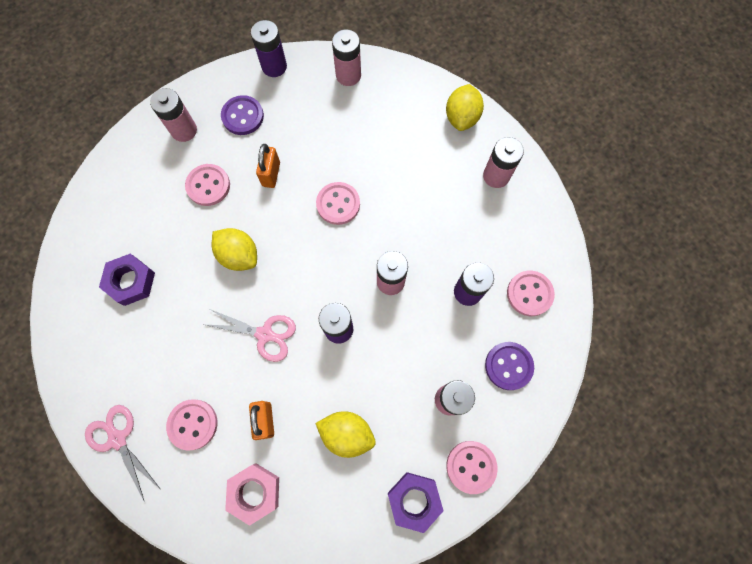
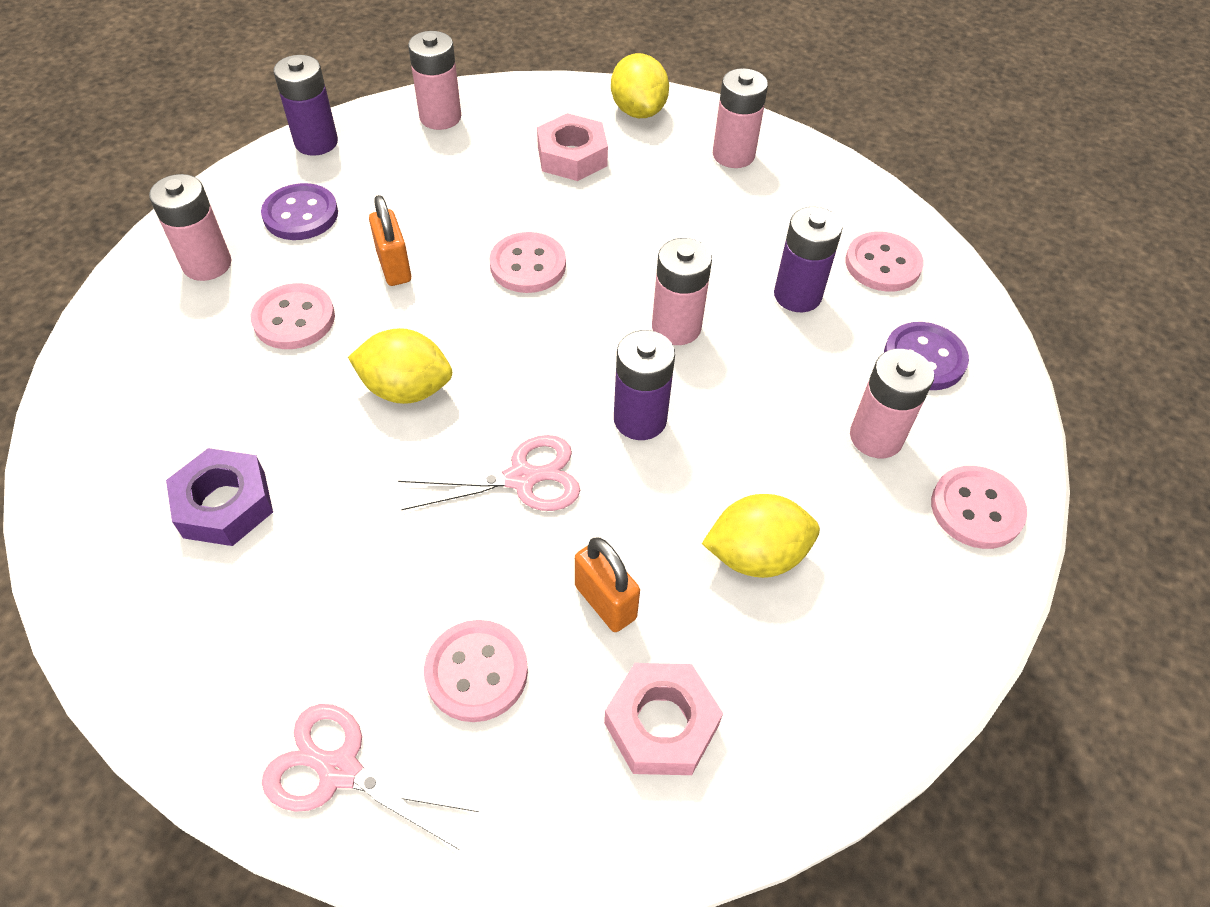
camera: 30 degrees left, 20 degrees down
purple nut [388,472,443,533] -> none
none -> pink nut [537,113,608,181]

